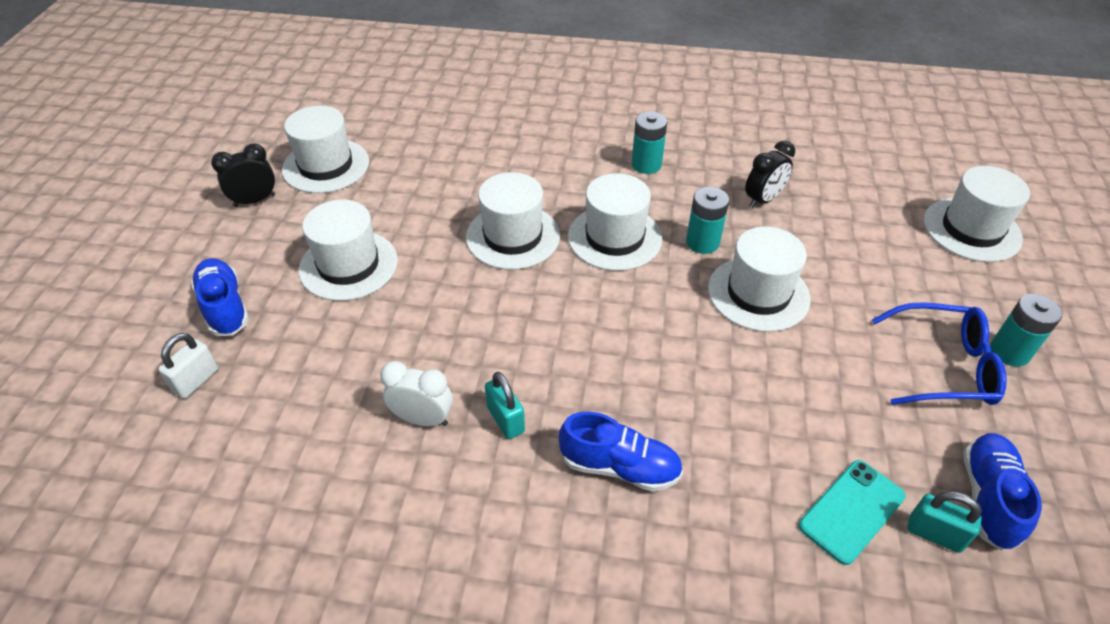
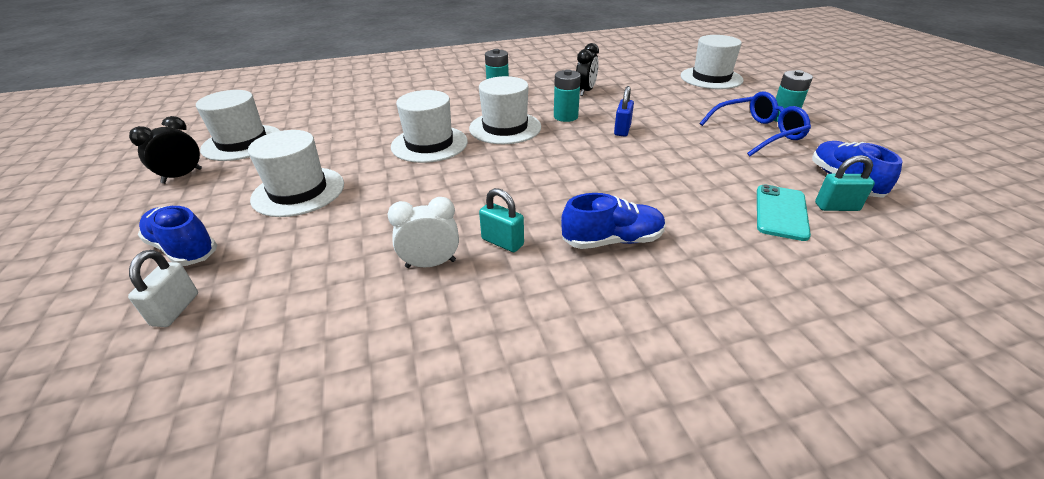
camera: 25 degrees left, 10 degrees down
white hat [708,227,810,332] -> blue padlock [614,86,634,137]

